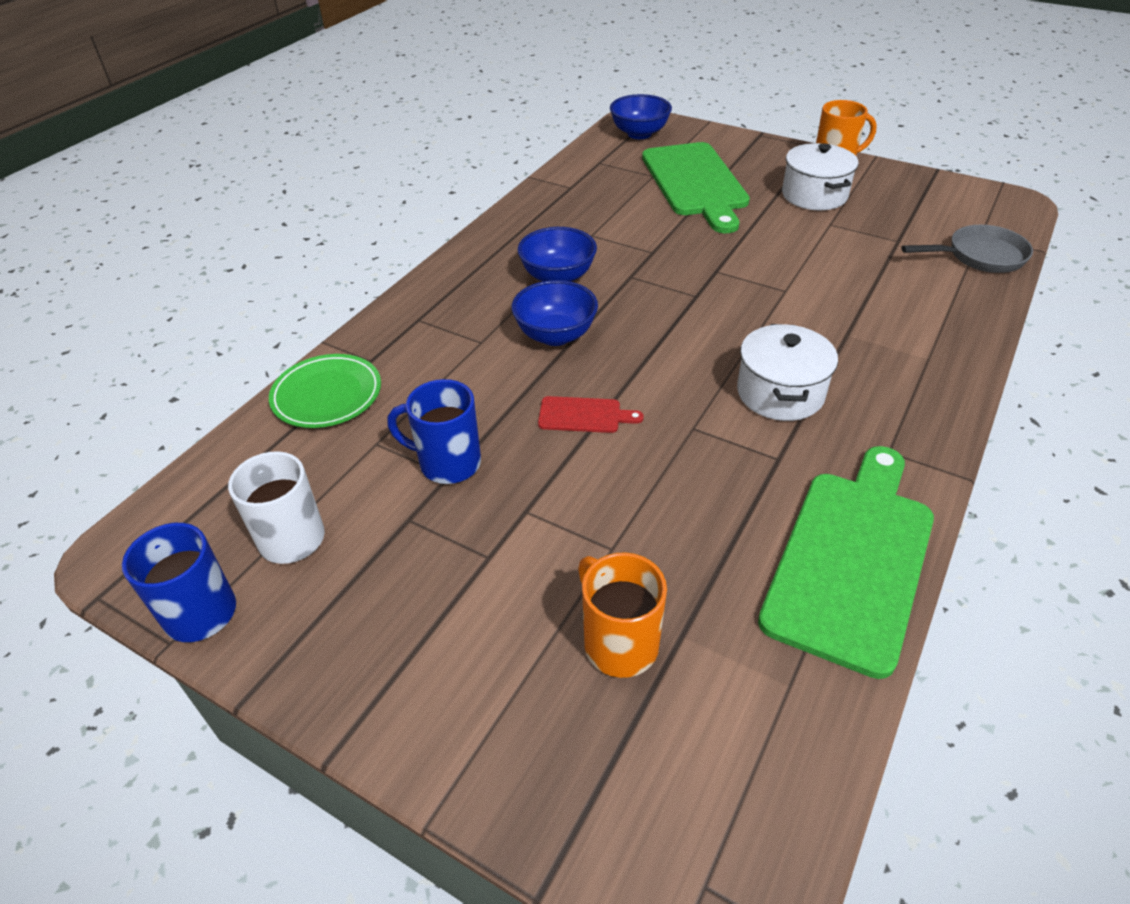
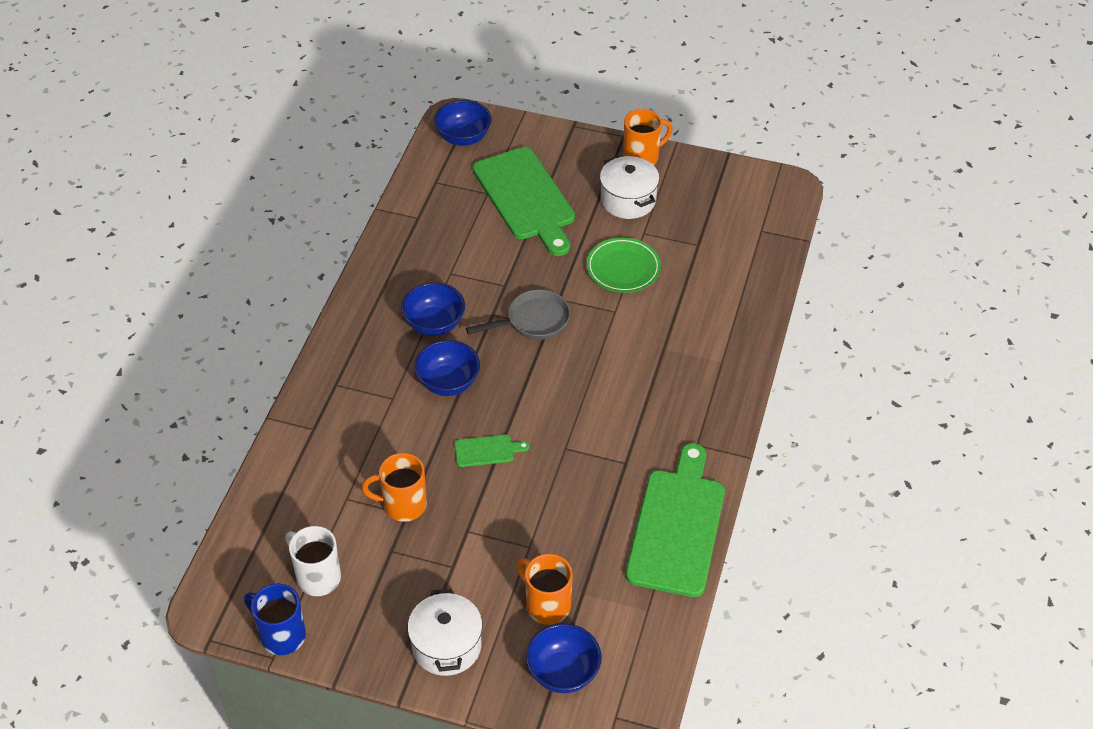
camera: 15 degrees left, 5 degrees up
green plate [269,354,381,428] -> green plate moved to [586,237,661,293]
blue mug [387,379,481,484] -> orange mug [362,453,427,522]
red cutting board [538,396,644,433] -> green cutting board [455,435,530,467]
white pot [737,324,838,421] -> white pot moved to [407,588,483,676]
grey pan [901,225,1033,273] -> grey pan moved to [466,290,570,340]
none -> blue bowl [526,623,602,693]

